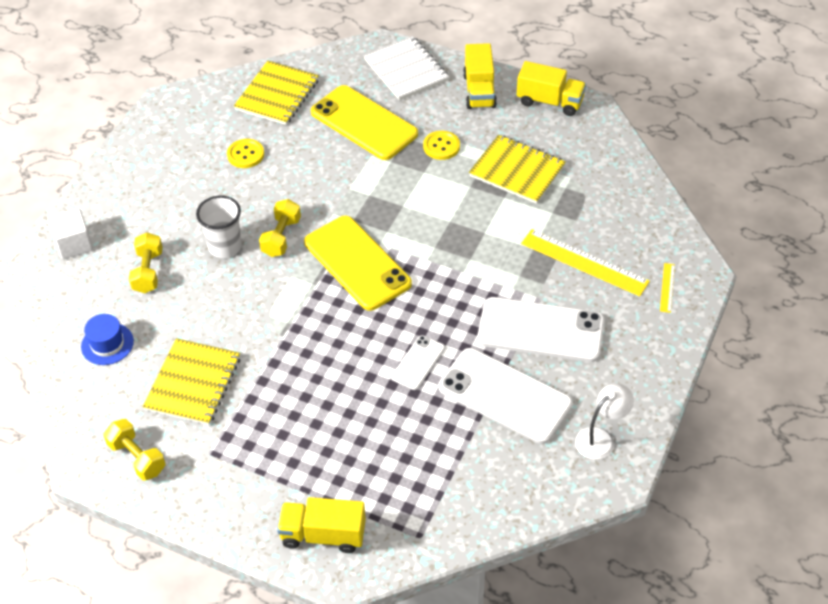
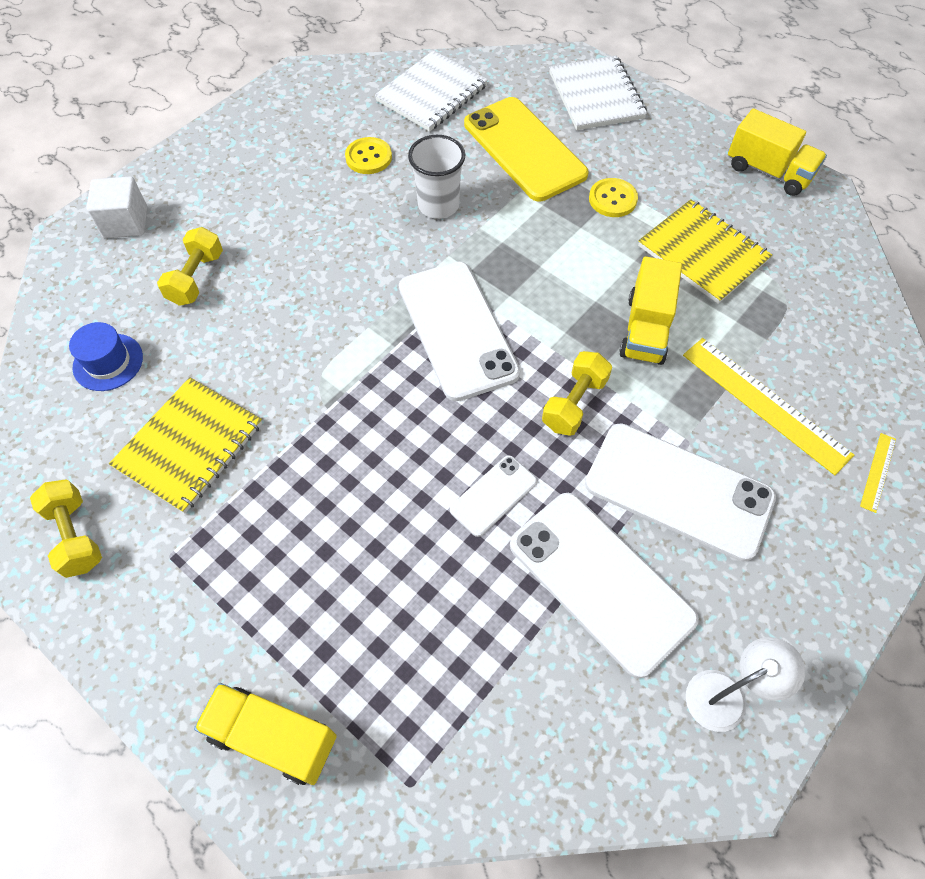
camera: 15 degrees right, 10 degrees up
white cup [196,196,242,258] -> white cup moved to [408,135,465,219]
yellow notebook [234,61,319,125] -> white notebook [375,50,488,132]
yellow dumbbell [259,199,301,257] -> yellow dumbbell moved to [542,351,612,436]
yellow phone [304,216,412,311] -> white phone [399,261,520,401]
yellow truck [463,43,497,109] -> yellow truck moved to [619,256,682,365]

